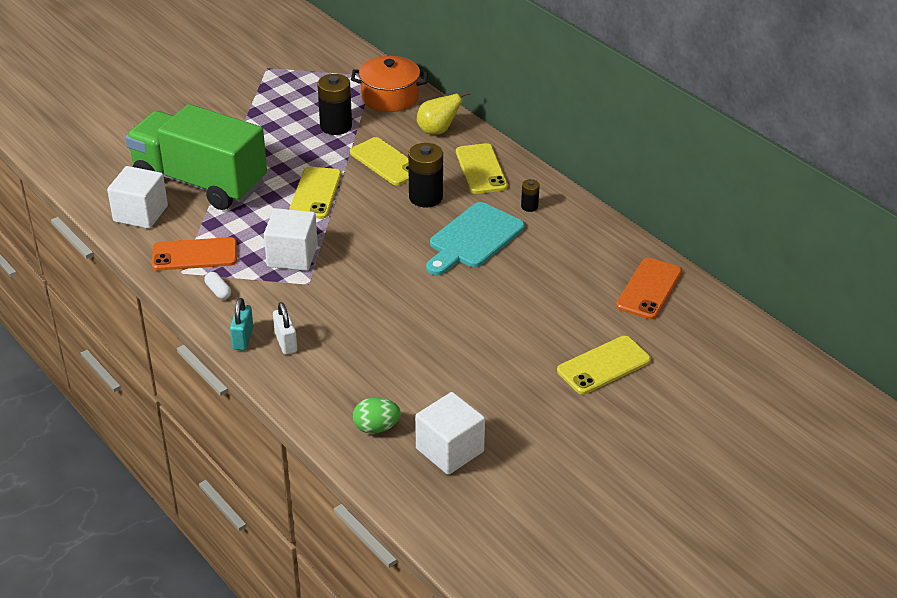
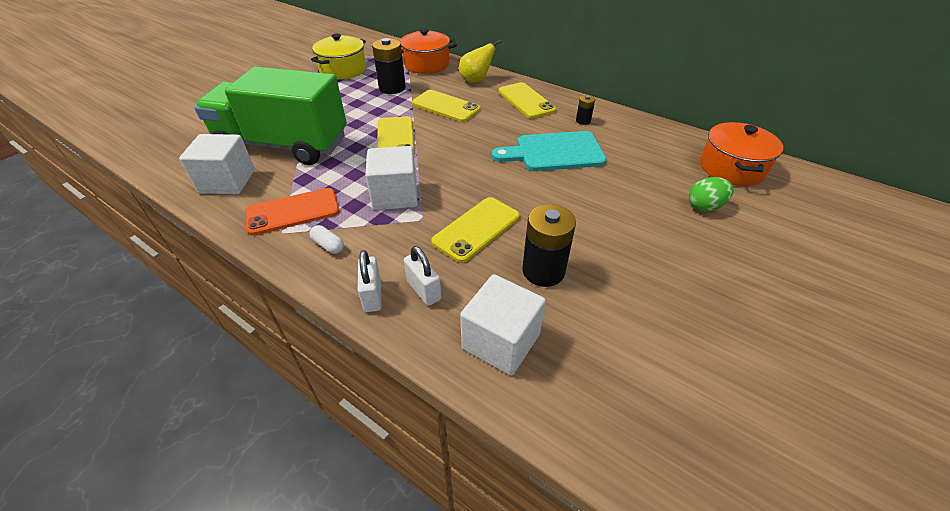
camera: 15 degrees left, 5 degrees up
turquoise padlock [230,298,254,350] -> white padlock [358,250,382,312]
green egg [353,397,401,434] -> green egg moved to [689,177,734,211]
black battery [408,143,443,208] -> black battery moved to [523,204,576,287]
white cube [415,392,485,475] -> white cube moved to [460,274,546,376]
turquoise cutting board [426,202,525,275] -> turquoise cutting board turned 60 degrees clockwise [492,131,607,171]
yellow phone [557,336,651,394] -> yellow phone moved to [431,197,520,263]
orange phone [616,258,682,319] -> orange pot [700,122,783,186]
none -> yellow pot [311,34,366,80]

